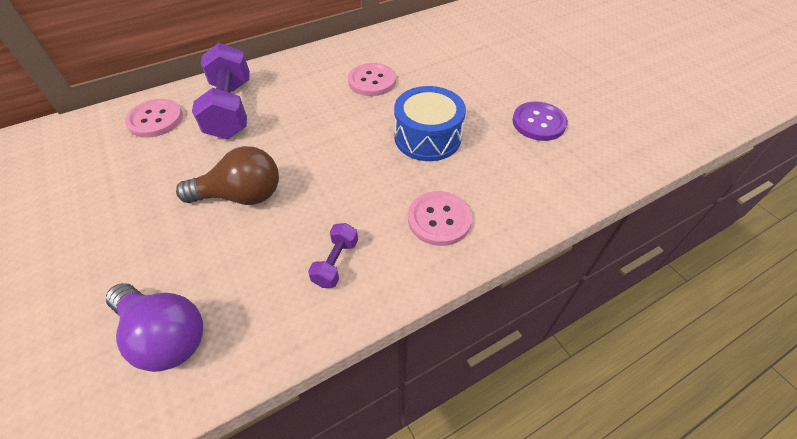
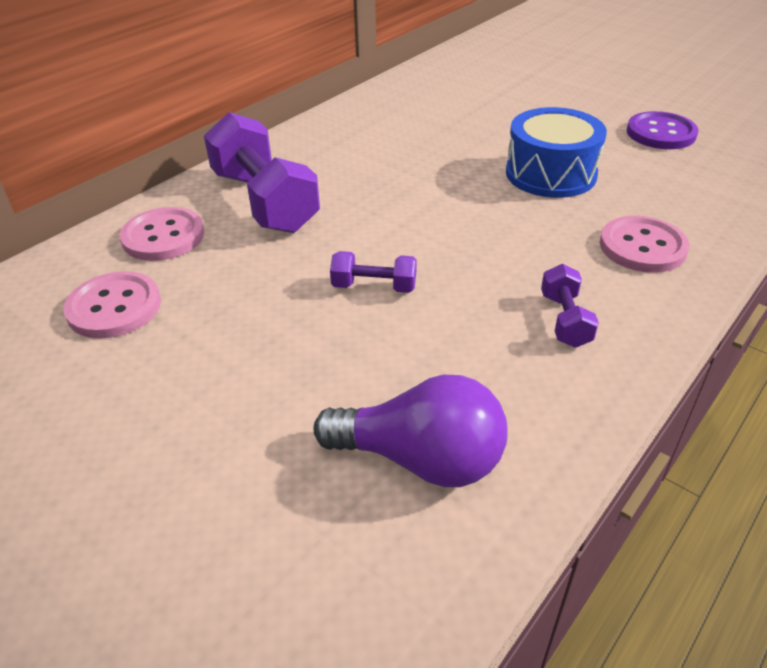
camera: 20 degrees left, 10 degrees down
brown light bulb [176,146,279,205] -> purple dumbbell [330,251,417,293]
pink button [348,63,396,96] -> pink button moved to [63,271,161,339]

